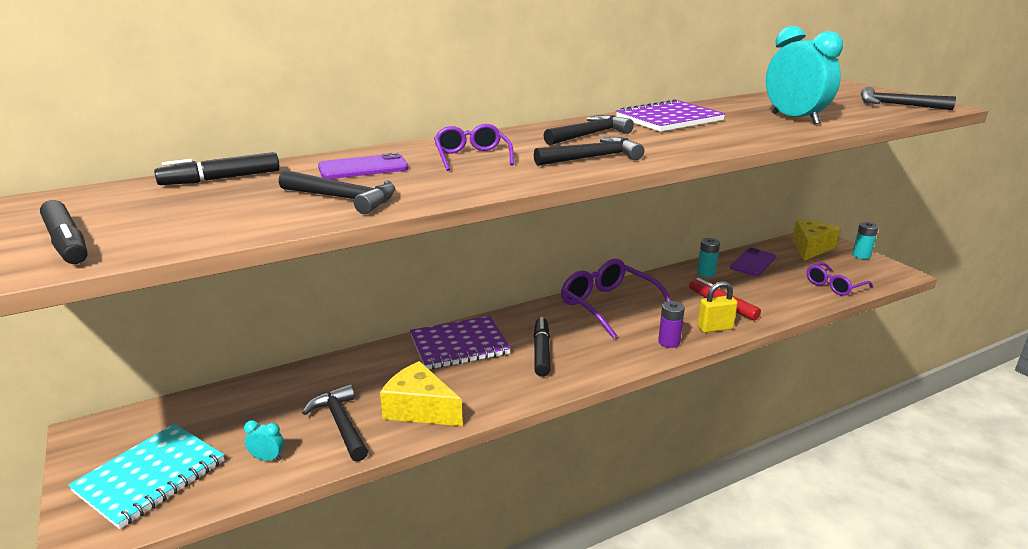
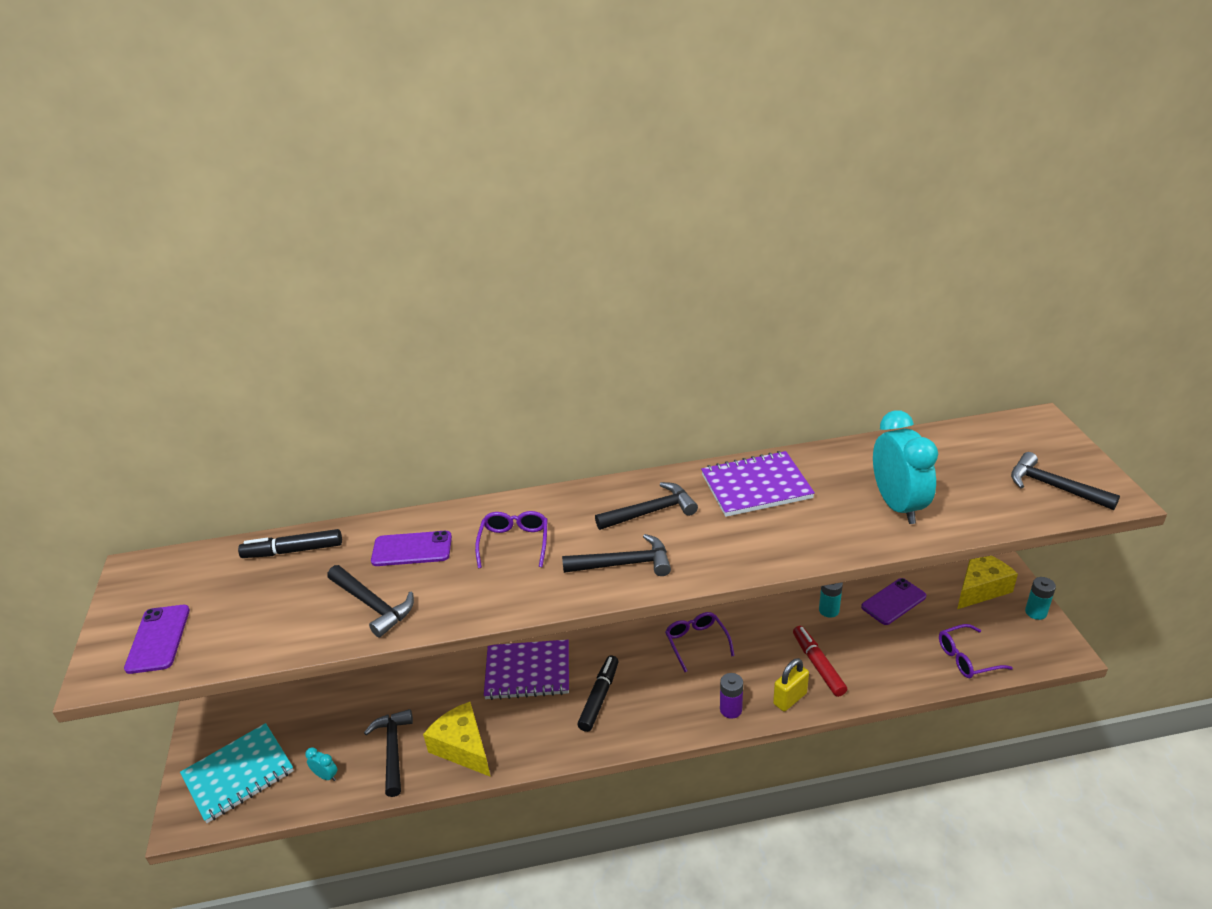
camera: 20 degrees right, 10 degrees up
black marker [40,200,88,264] -> purple phone [124,605,190,674]
purple glasses [561,259,671,339] -> purple glasses [665,612,734,672], size x0.60
yellow padlock [697,281,738,333] -> yellow padlock turned 45 degrees counterclockwise [773,658,809,711]

